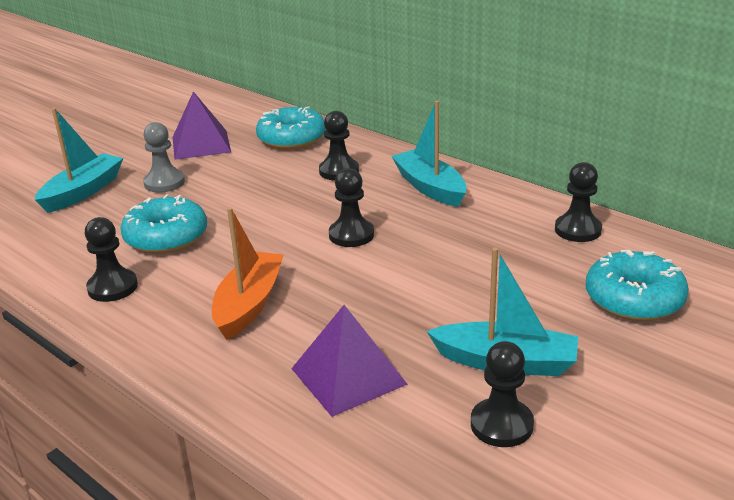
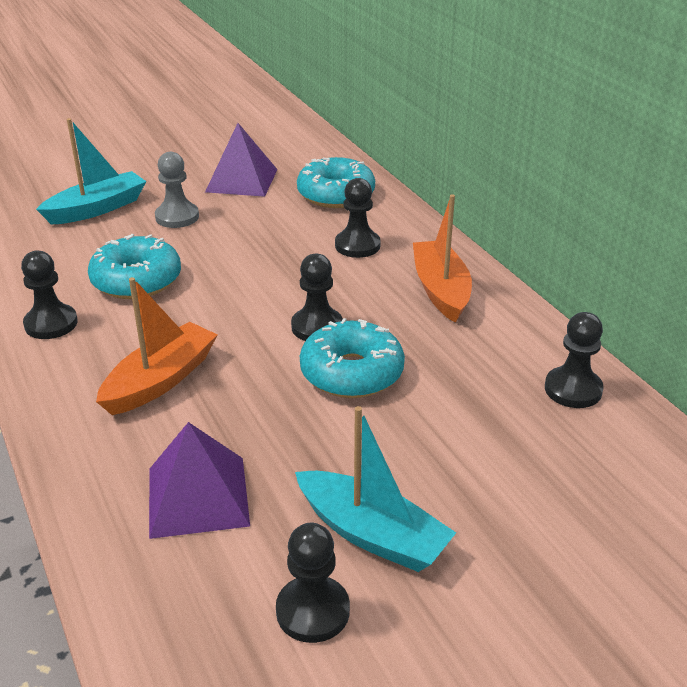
camera: 20 degrees right, 5 degrees up
turquoise boat [391,101,467,207] -> orange boat [413,194,472,323]
turquoise donut [586,250,689,321] -> turquoise donut moved to [300,318,405,398]

